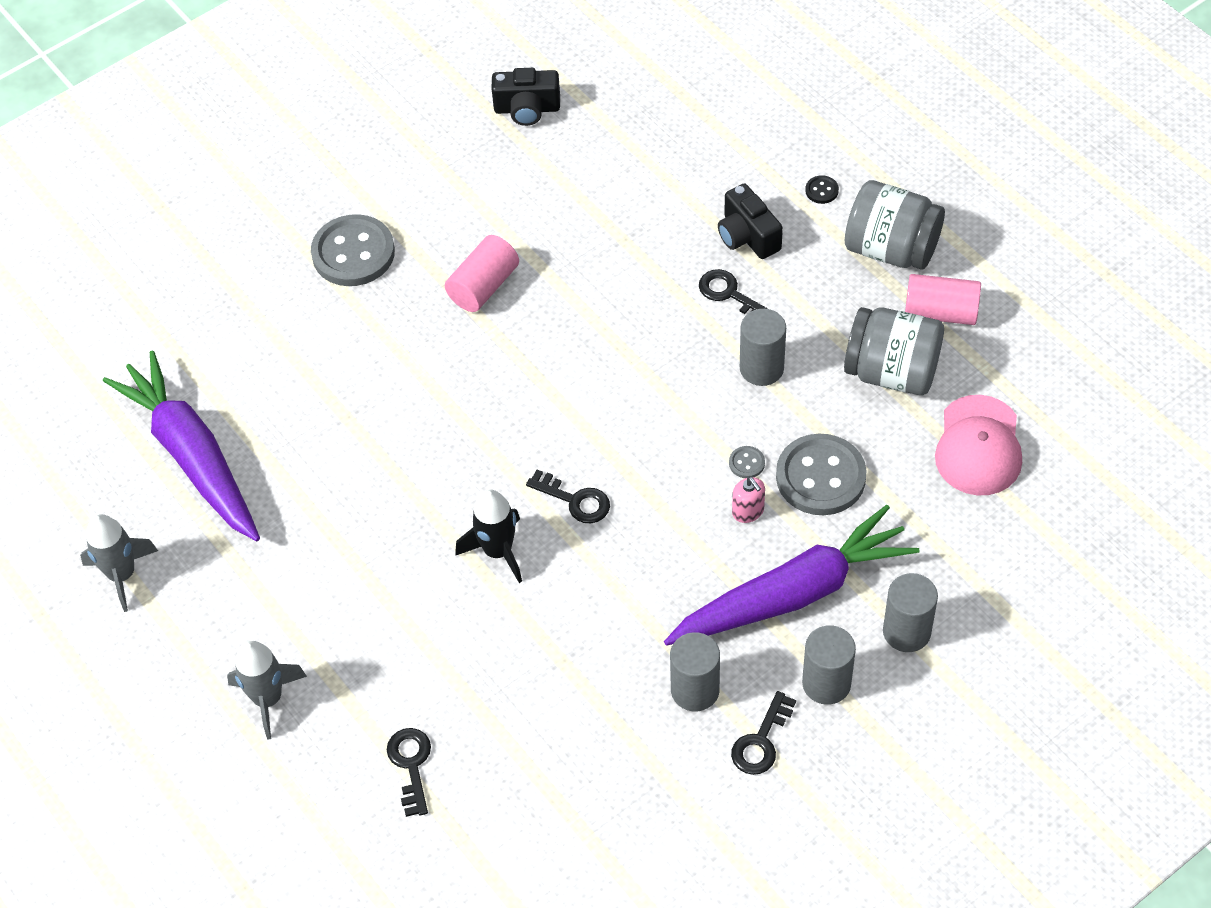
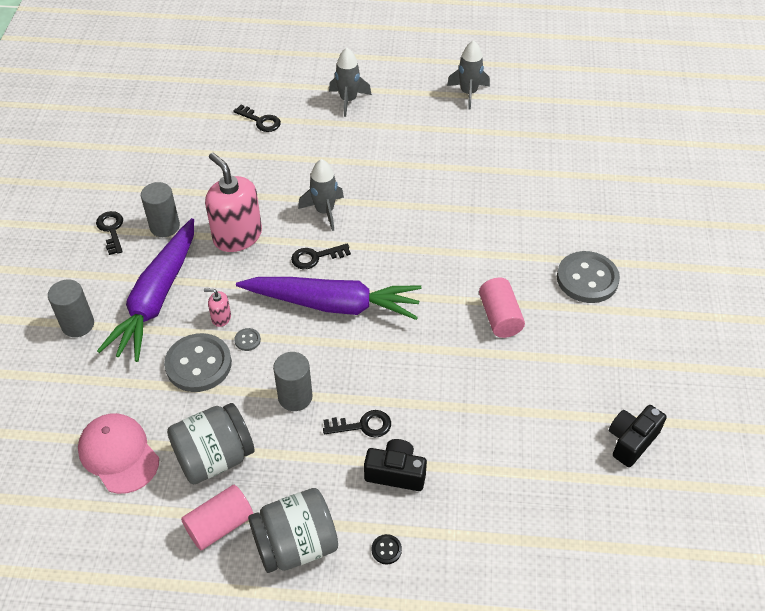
camera: 130 degrees right, 5 degrees down
purple carrot [103,350,260,541] -> purple carrot moved to [236,277,422,320]
black rocket [455,490,522,583] -> grey rocket [298,159,344,231]
grey cylinder [802,625,856,705] -> none
none -> pink soap dispenser [205,153,262,252]

